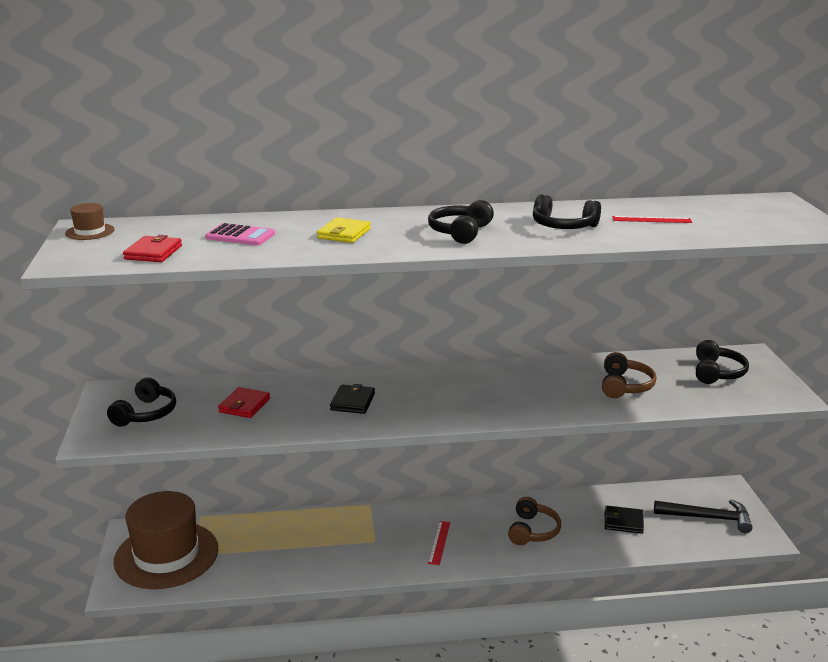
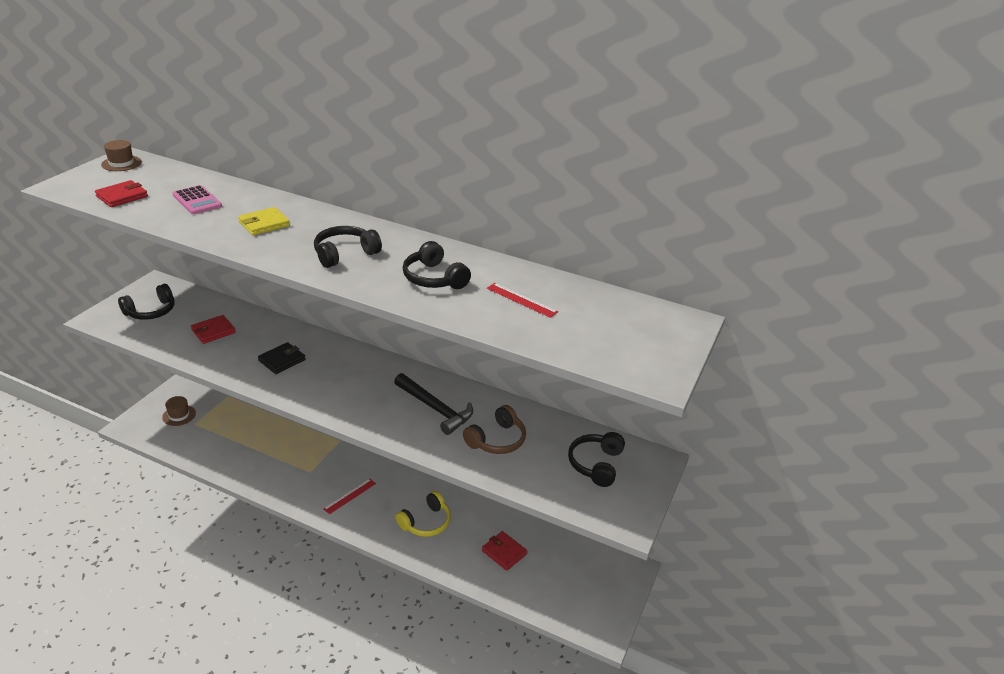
camera: 30 degrees right, 10 degrees up
brown hat [113,491,218,589] -> brown hat [162,396,196,426], size x0.40
brown headphones [508,497,561,545] -> yellow headphones [395,491,451,537]
black wallet [604,506,644,534] -> red wallet [482,531,527,571]
black hammer [654,499,753,533] -> black hammer moved to [394,373,473,435]
black headphones [696,340,749,384] -> black headphones turned 150 degrees clockwise [568,432,625,487]

